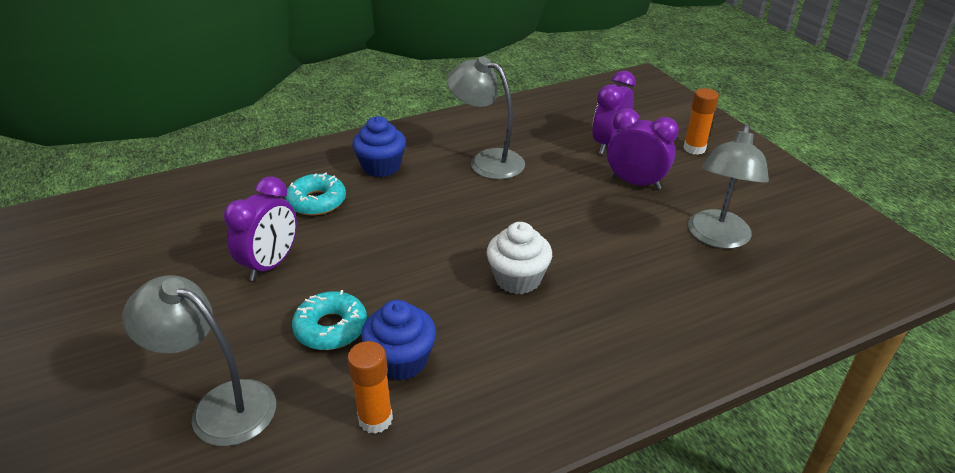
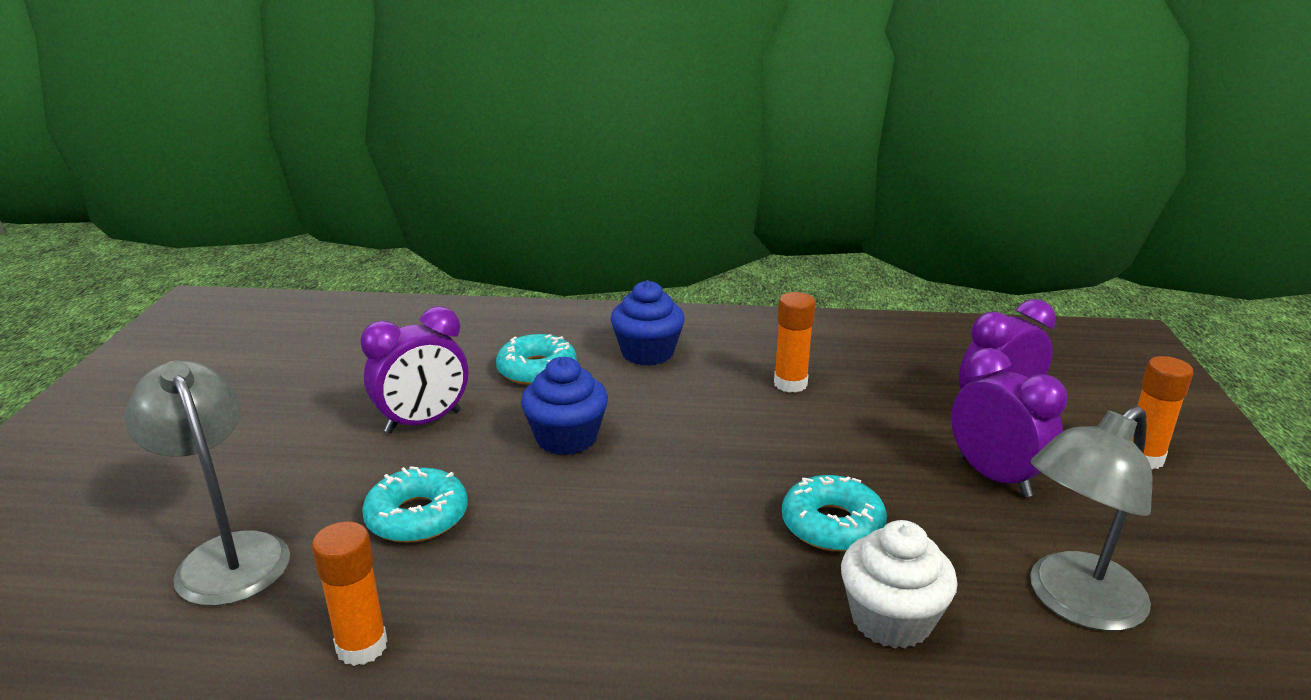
camera: 30 degrees right, 10 degrees down
blue cupcake [361,300,436,380] -> blue cupcake moved to [521,357,608,455]
grey lamp [447,56,525,180] -> orange glue stick [774,292,815,393]
white cupcake [487,222,552,294] -> white cupcake moved to [841,520,957,649]
none -> turquoise donut [782,475,887,552]

